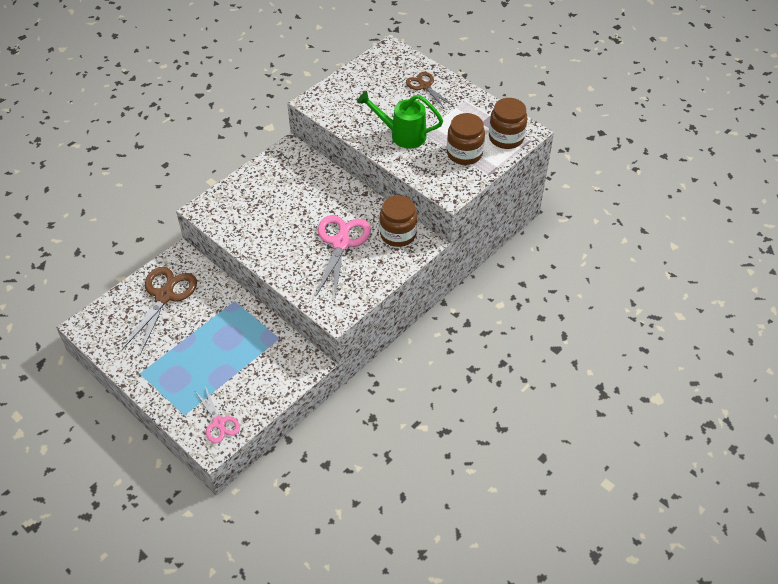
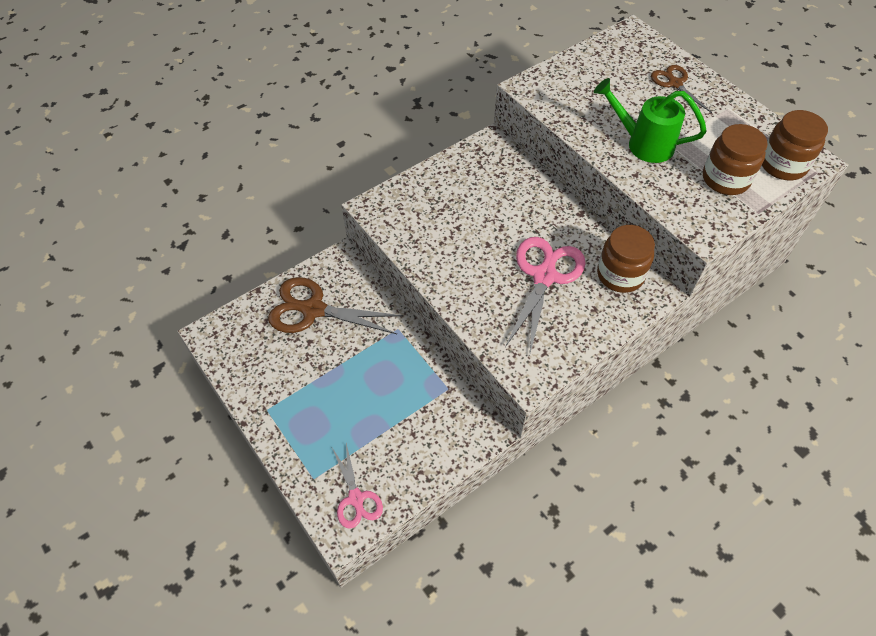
camera: 10 degrees right, 5 degrees up
brown scissors [123,267,197,355] -> brown scissors turned 105 degrees counterclockwise [268,277,403,334]

